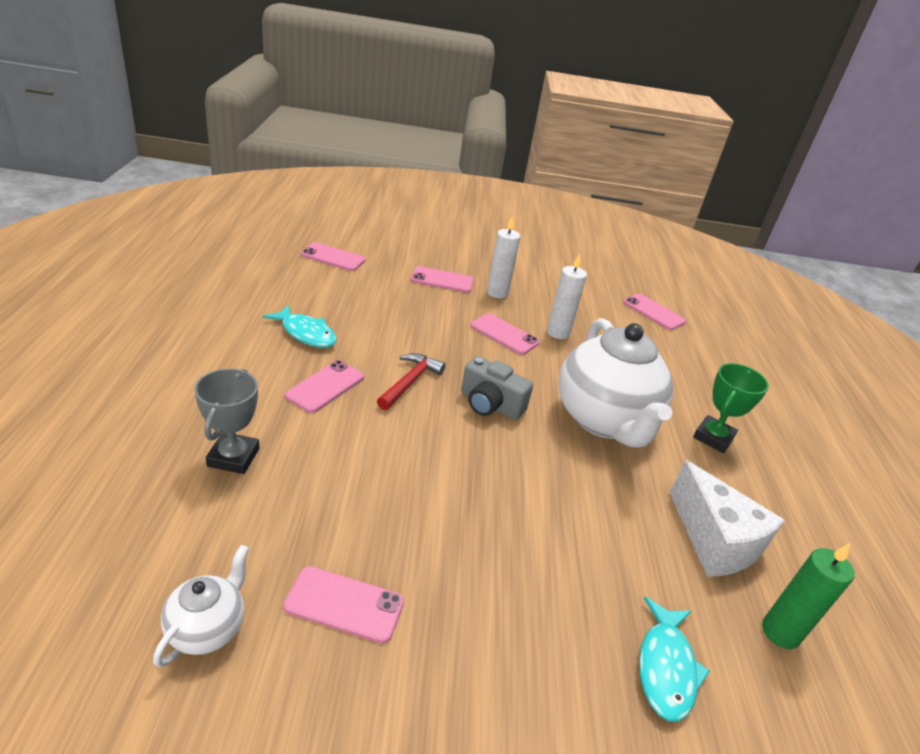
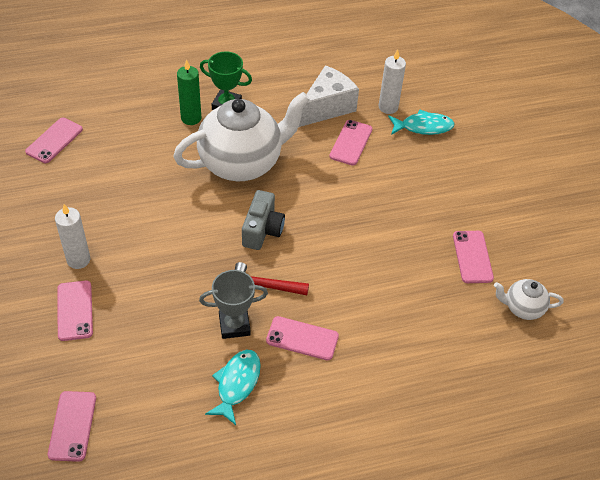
camera: 105 degrees left, 15 degrees up
grey trophy [194,369,260,474] -> grey trophy moved to [199,270,268,339]
pink phone [470,313,539,355] -> pink phone moved to [329,120,373,166]
white candle [547,254,587,339] -> white candle moved to [379,49,406,114]
green candle [762,543,855,649] -> green candle moved to [177,60,201,125]

